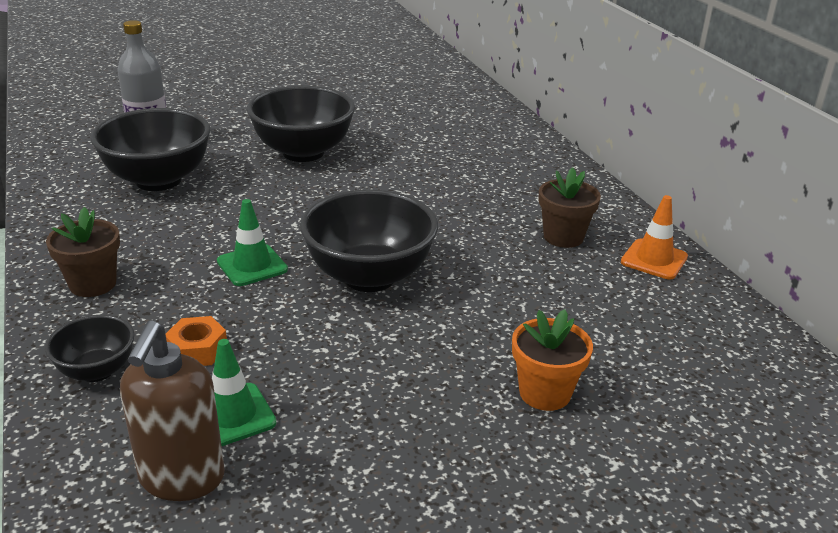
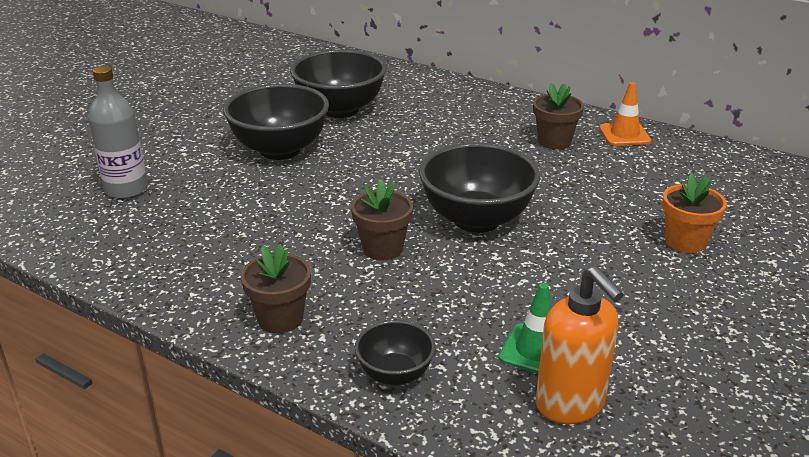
camera: 35 degrees left, 0 degrees up
black bowl [90,108,211,191] -> black bowl moved to [290,49,387,118]
brown soap dispenser [120,321,225,501] -> orange soap dispenser [536,266,624,424]
orange nut [166,316,227,366] -> none
green traffic cone [217,199,288,286] -> brown flower pot [351,180,413,260]

